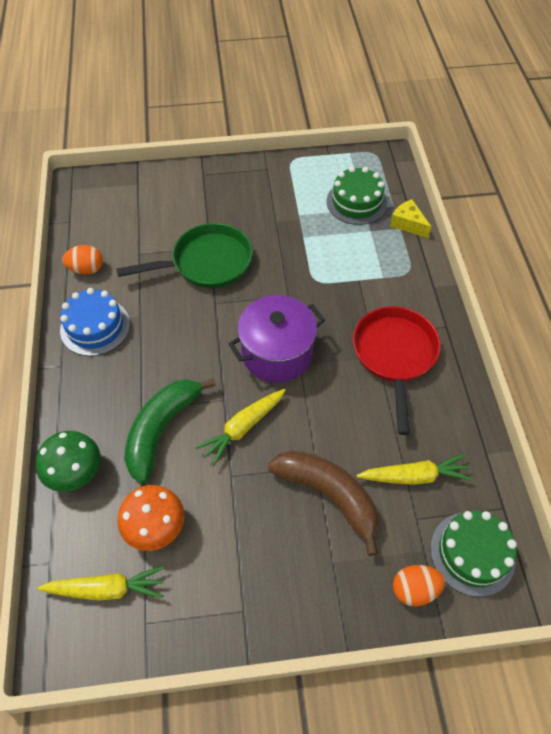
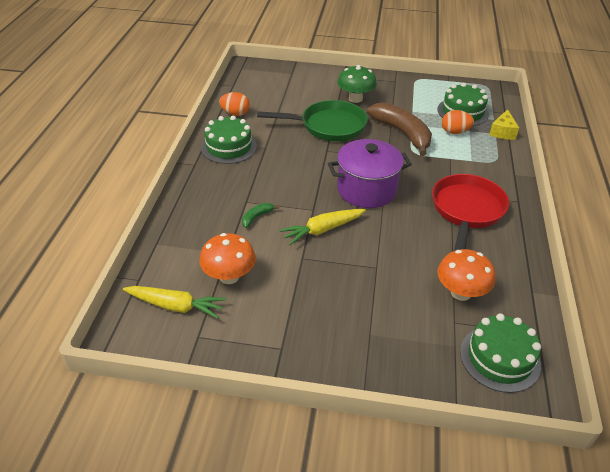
camera: 15 degrees right, 15 degrees down
green mushroom [36,431,101,492] -> green mushroom moved to [338,65,377,103]
blue cake [60,288,130,356] -> green cake [201,115,257,164]
green banana [124,378,216,483] -> green banana [242,203,279,228], size x0.42
brown banana [268,451,378,556] -> brown banana moved to [367,102,432,156]
yellow carrot [356,454,473,485] -> orange mushroom [437,249,495,301]
yellow cheese [390,199,431,238] -> yellow cheese turned 135 degrees counterclockwise [489,109,519,140]
orange egg [393,565,445,606] -> orange egg moved to [442,110,474,134]

